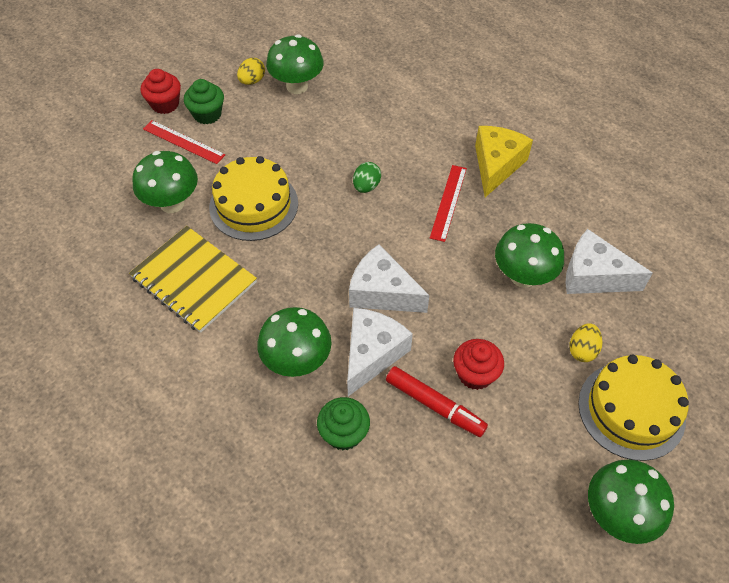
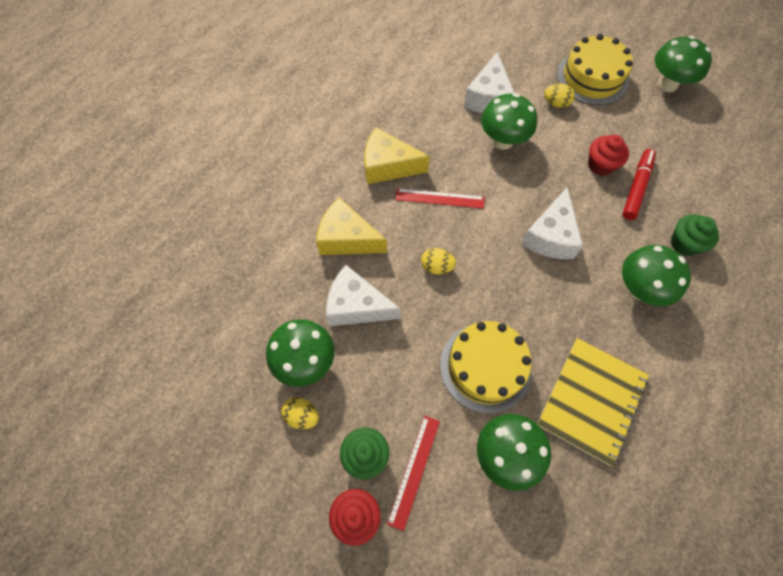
camera: 100 degrees left, 10 degrees up
white cheese [347,308,413,396] -> white cheese moved to [326,265,401,326]
green egg [353,162,381,193] -> yellow egg [421,248,456,274]
none -> yellow cheese [316,198,387,255]

